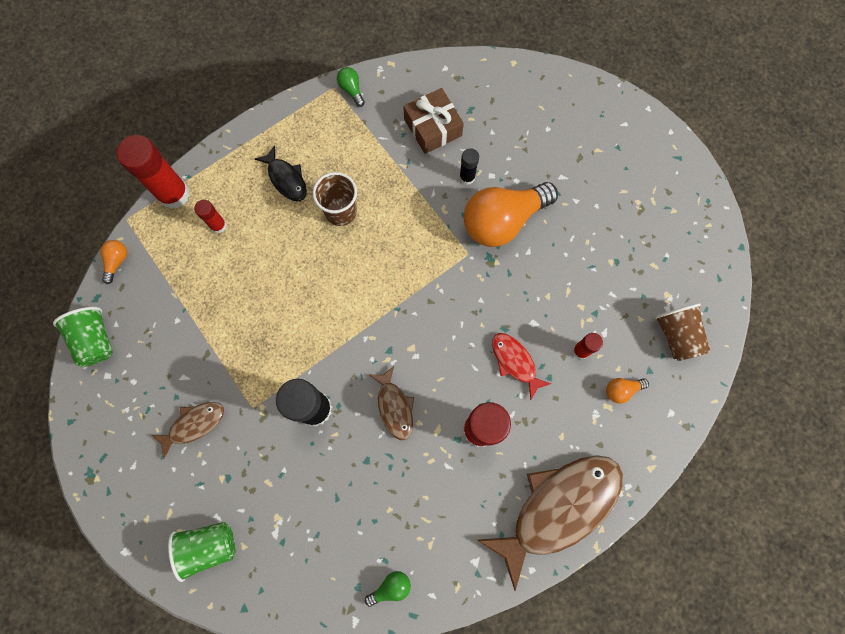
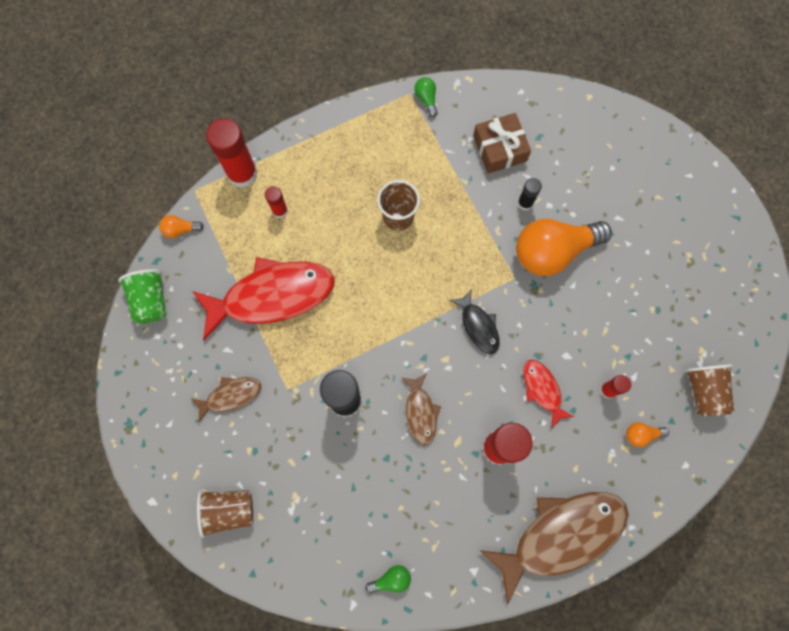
camera: 10 degrees right, 0 degrees up
orange light bulb [100,240,127,284] -> orange light bulb turned 120 degrees counterclockwise [159,215,204,238]
green cup [168,522,235,582] -> brown cup [197,490,253,538]
black fish [255,145,307,201] -> black fish moved to [450,289,500,354]
none -> red fish [192,257,335,340]

